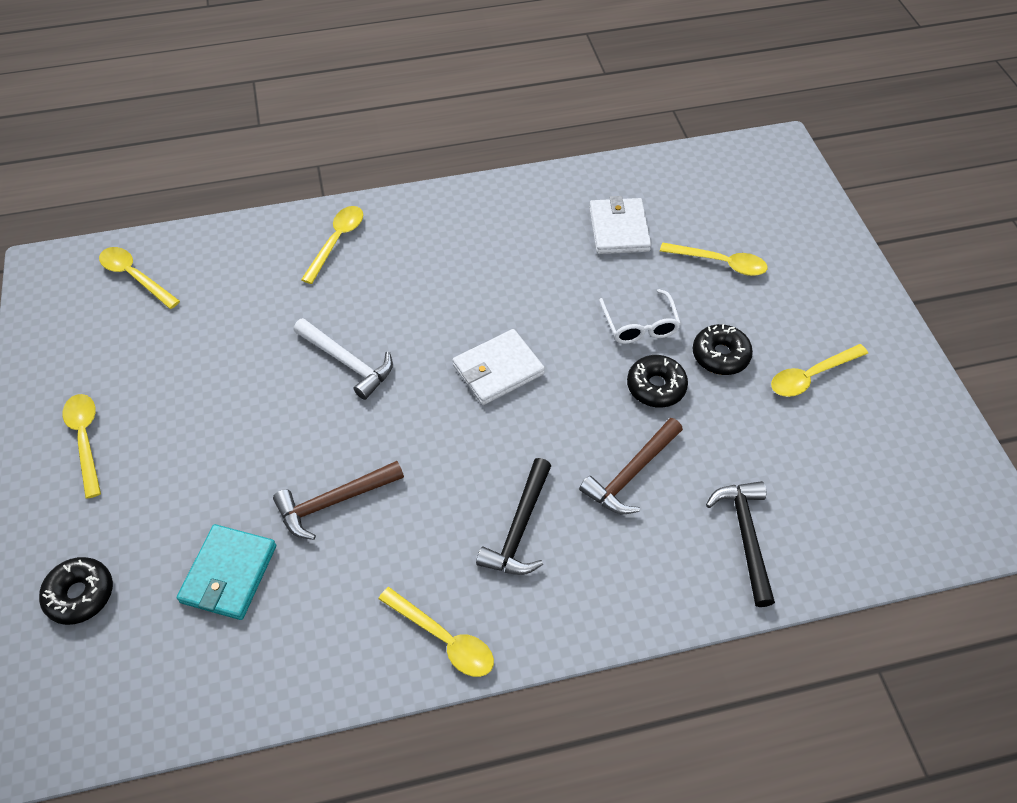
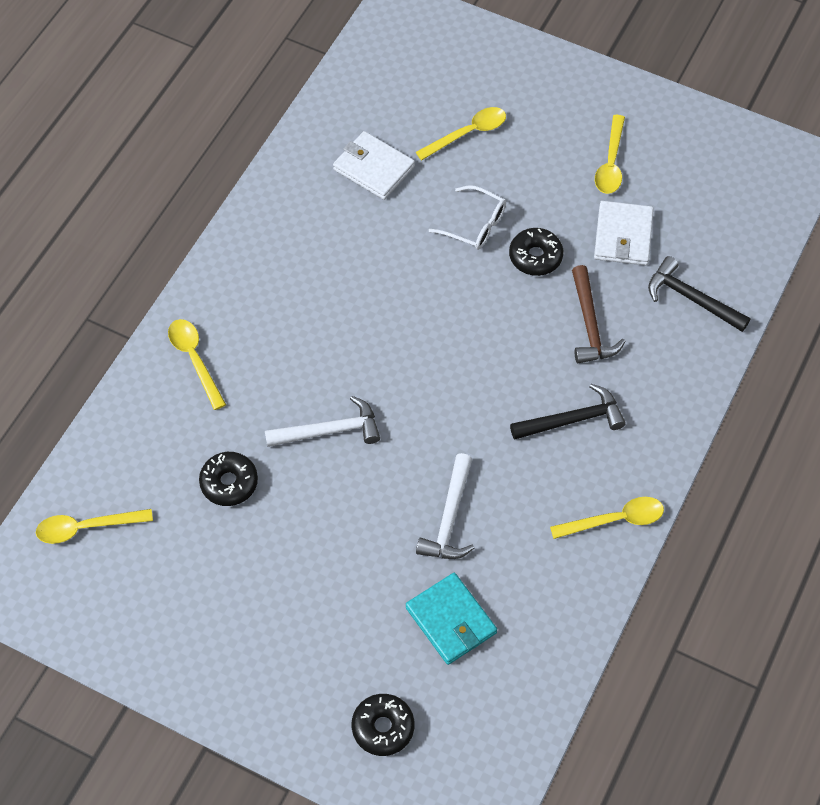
camera: 50 degrees left, 5 degrees up
yellow spoon [63,394,101,499] -> none
brown hammer [273,461,404,540] -> white hammer [416,453,474,559]
white wallet [453,329,545,405] -> white wallet moved to [594,201,654,265]
black hammer [476,458,551,575] -> black hammer turned 75 degrees counterclockwise [510,384,626,440]
black donut [693,324,753,375] -> black donut moved to [199,452,258,506]

